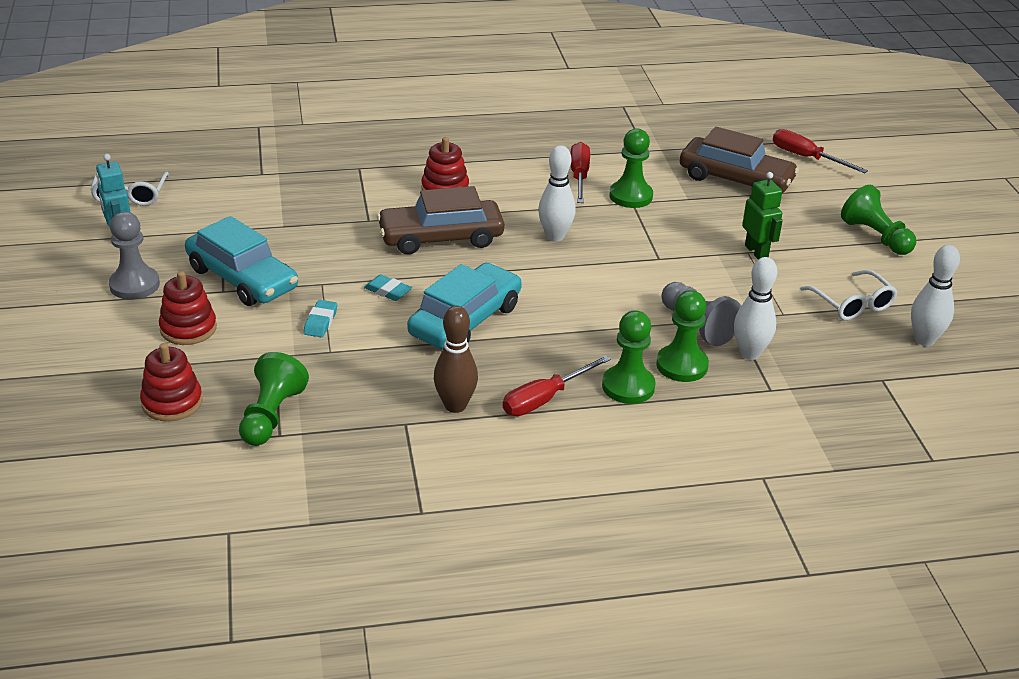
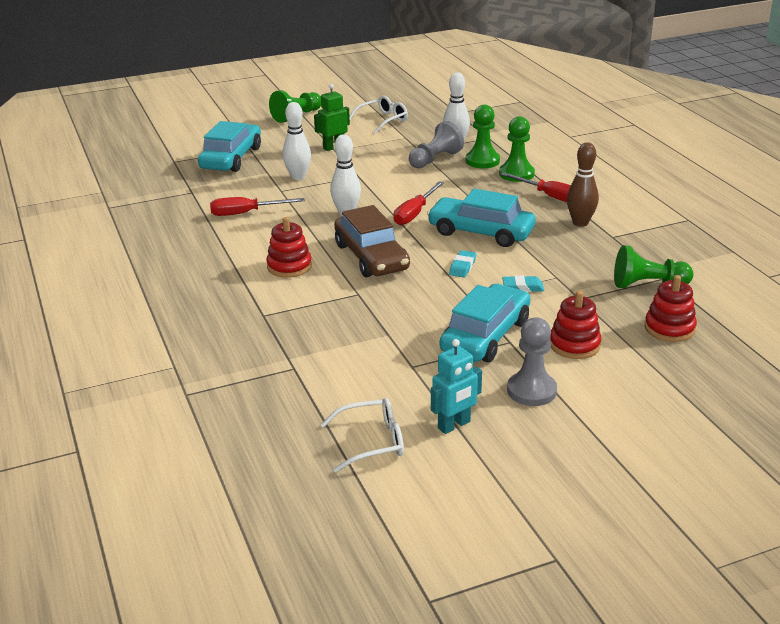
camera: 100 degrees left, 5 degrees down
green pawn [609,128,653,208] -> none
brown car [680,127,799,193] -> turquoise car [198,121,261,172]
red screwdriver [773,129,868,173] -> red screwdriver moved to [393,181,444,225]
white bowling pin [911,245,960,346] -> white bowling pin moved to [282,102,311,180]

